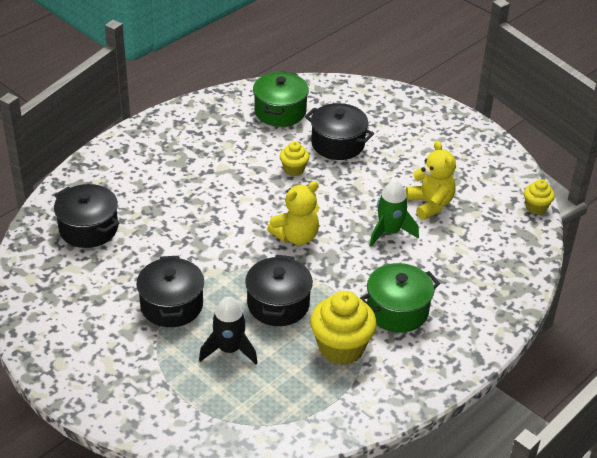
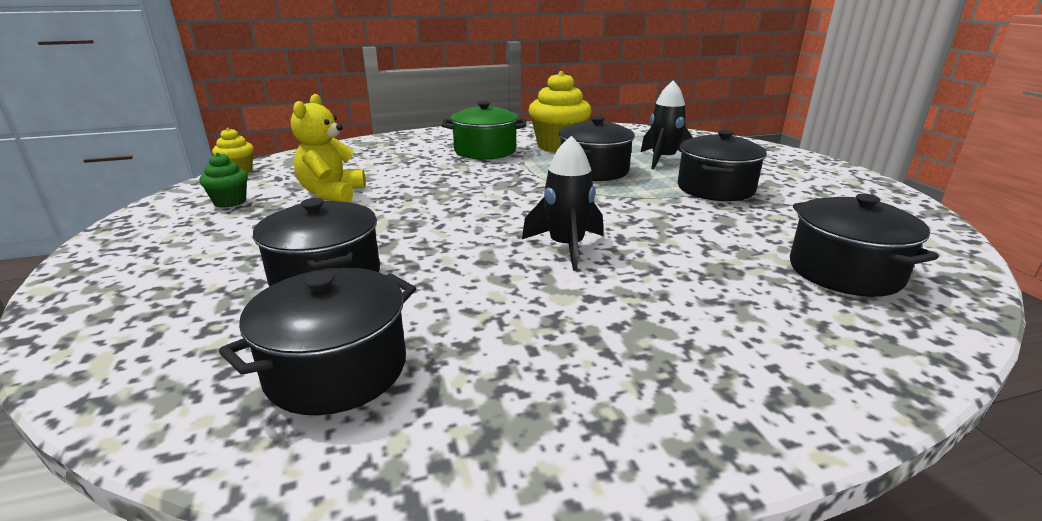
camera: 150 degrees left, 15 degrees down
green pot [253,71,309,127] -> black pot [219,267,416,415]
yellow teddy bear [267,181,319,245] -> none
yellow cupcake [280,141,309,176] -> none
green rocket [369,180,419,247] -> none
none -> green cupcake [199,153,248,208]
none -> black rocket [522,136,603,271]

